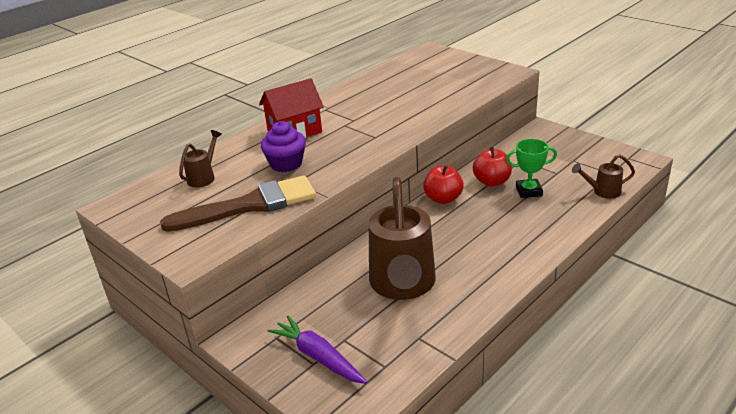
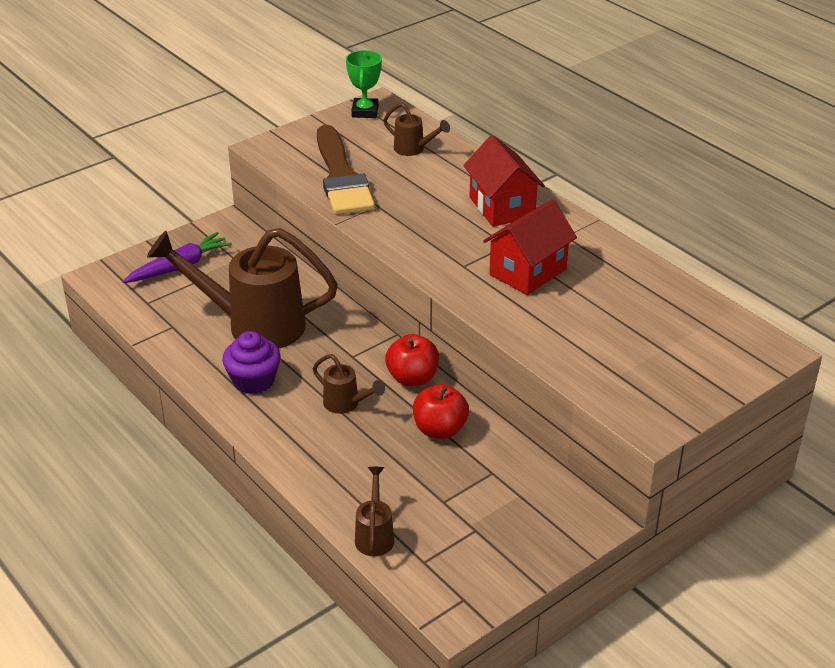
camera: 95 degrees right, 5 degrees up
purple cupcake [261,121,306,172] -> purple cupcake moved to [222,331,281,394]
green trophy [506,139,557,198] -> green trophy moved to [346,50,382,118]
none -> brown watering can [313,354,385,414]
none -> red house [483,199,577,295]

